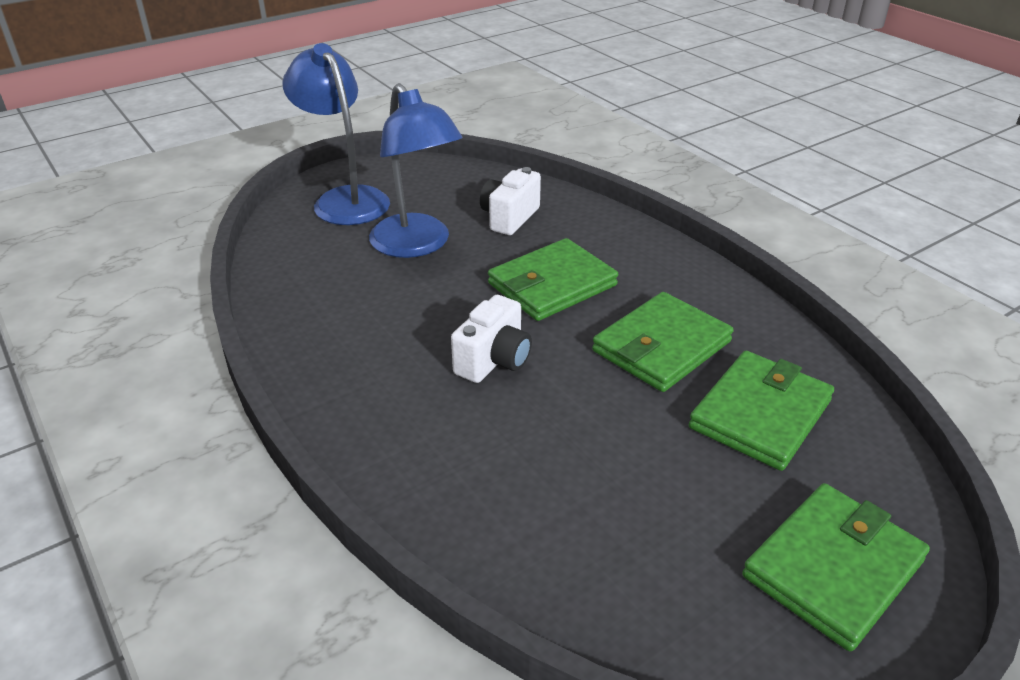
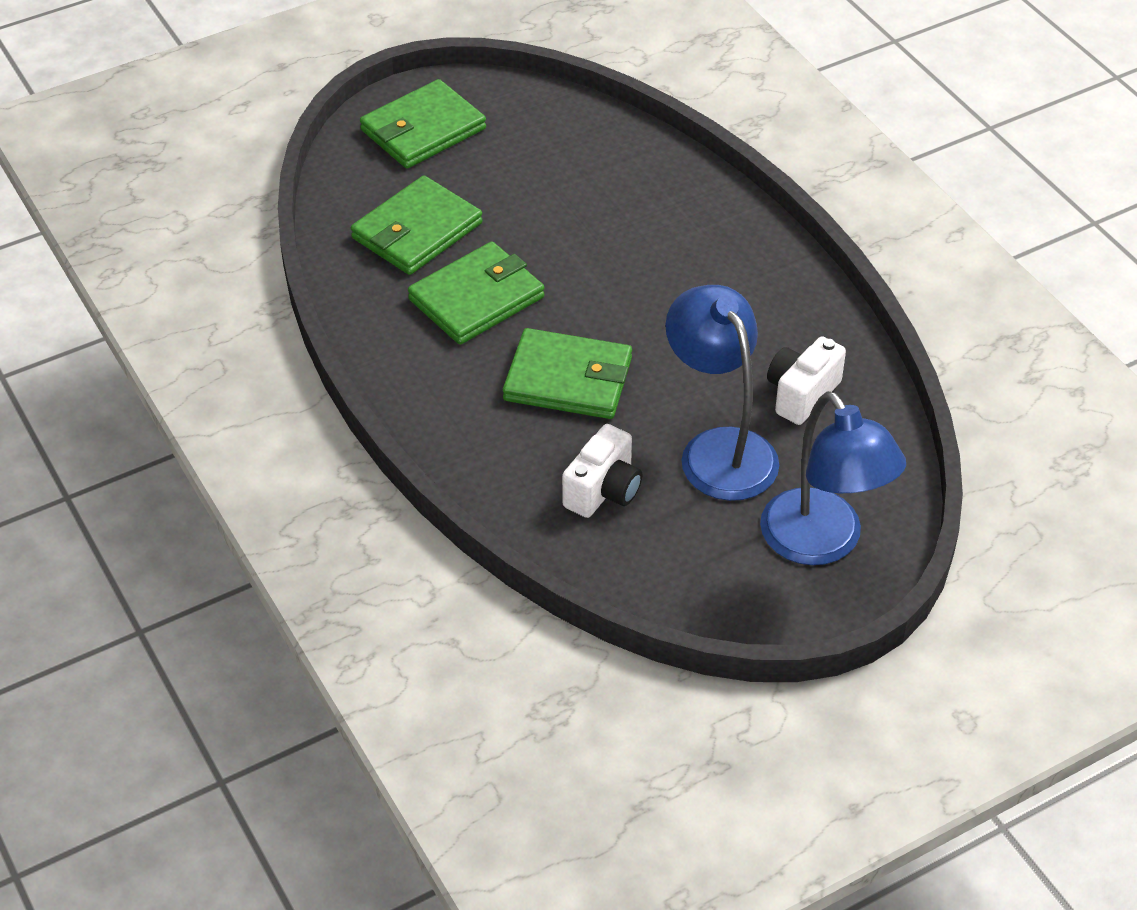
camera: 175 degrees left, 10 degrees up
white camera [451,295,532,383] -> white camera moved to [767,336,846,425]
green wallet [488,238,618,321] -> green wallet turned 45 degrees clockwise [503,328,632,419]

